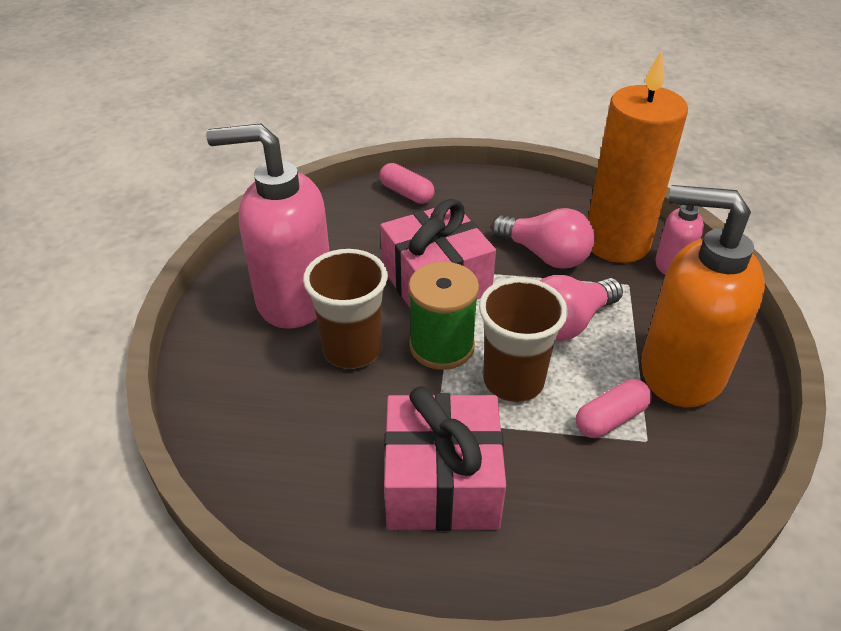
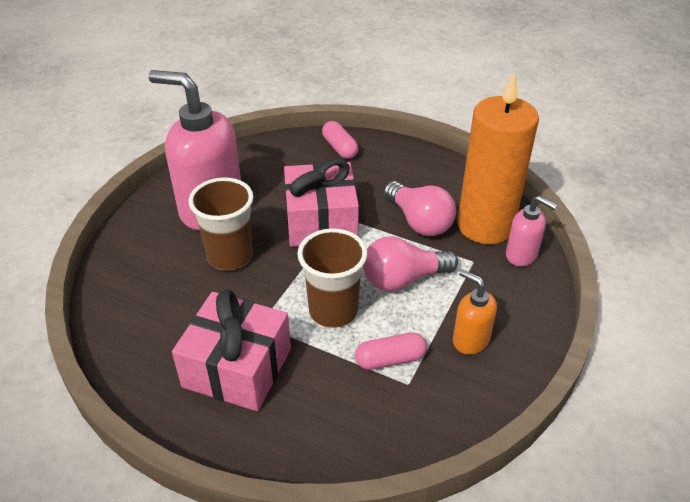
camera: 20 degrees right, 0 degrees up
green spool [408,262,479,370] -> none
orange soap dispenser [641,185,765,407] -> orange soap dispenser [453,269,497,354], size x0.48

